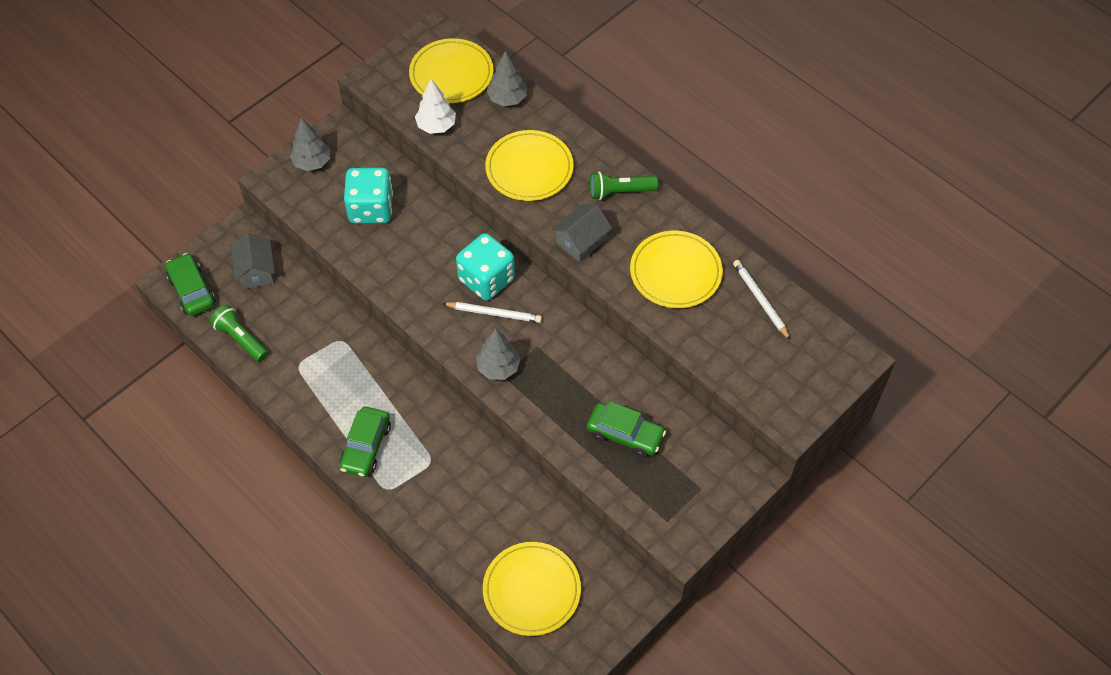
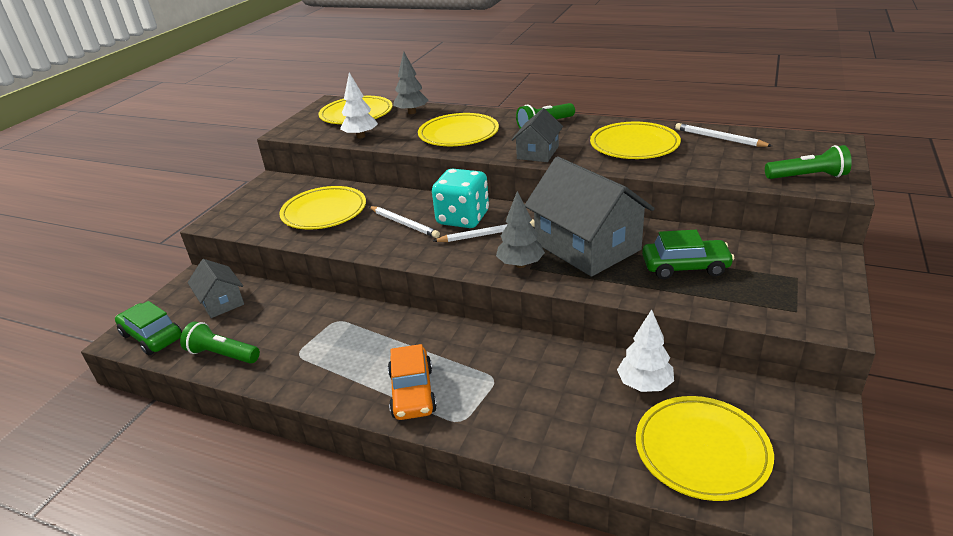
camera: 20 degrees left, 25 degrees down
grey tree [290,118,330,171] -> none
green car [339,407,391,477] -> orange car [388,344,437,420]
turquoise dice [344,168,393,224] -> yellow plate [279,186,366,230]
none -> white pencil [369,206,440,238]
none -> grey house [525,156,655,277]
none -> white tree [617,309,674,392]
none -> green flashlight [765,145,852,179]

